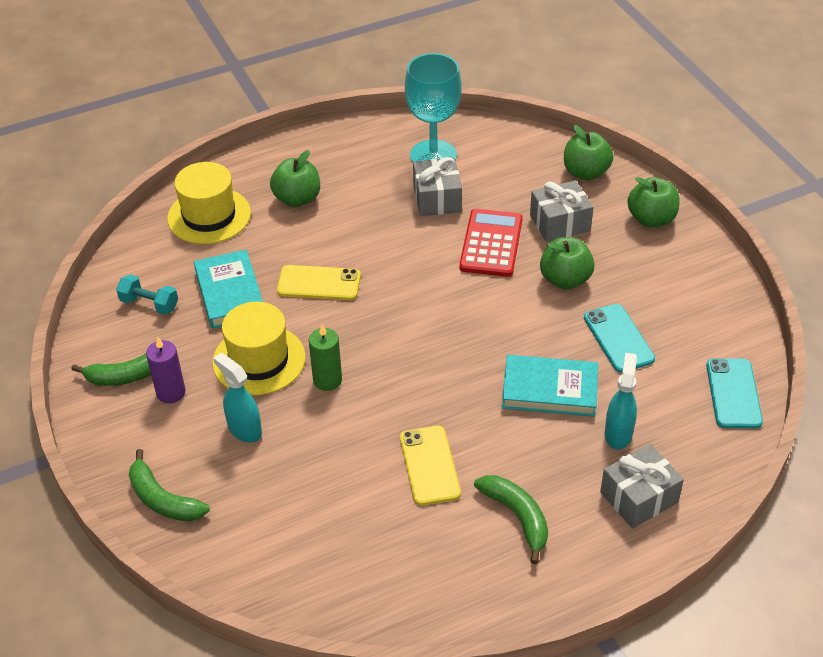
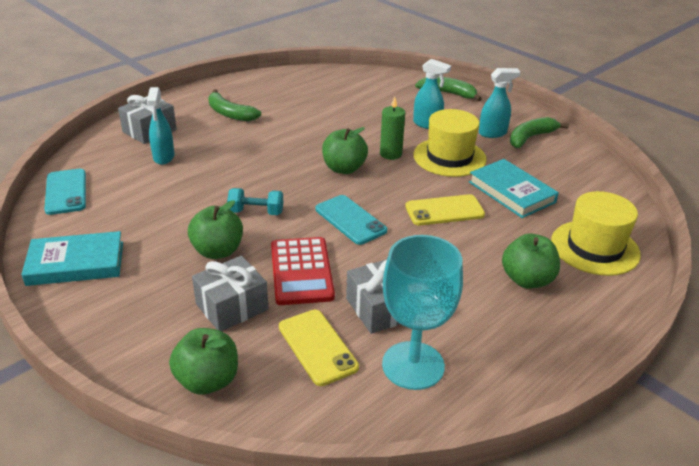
camera: 160 degrees right, 10 degrees down
turquoise dumbbell [116,274,178,315] -> turquoise dumbbell moved to [227,188,283,215]
purple candle [146,336,186,403] -> turquoise spray bottle [479,68,520,138]
yellow phone [400,426,461,506] -> yellow phone moved to [279,310,359,386]
turquoise book [502,355,598,417] -> turquoise book moved to [21,231,123,286]
turquoise phone [584,304,655,373] -> turquoise phone moved to [315,195,387,245]
green apple [627,177,679,227] -> green apple moved to [322,127,368,174]

